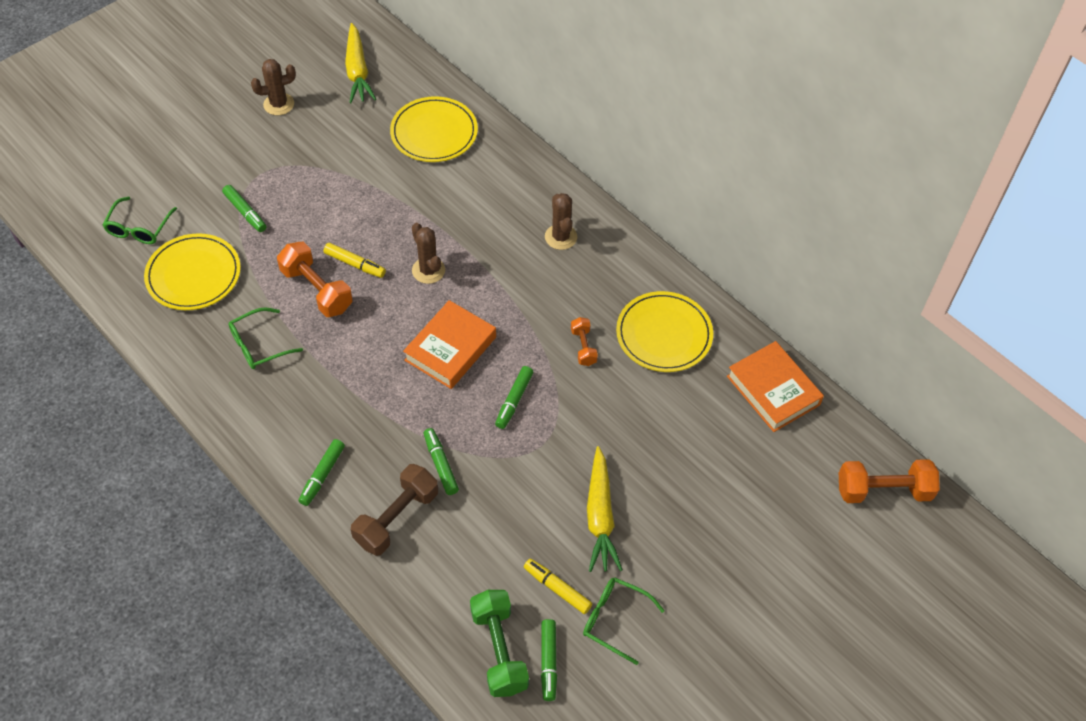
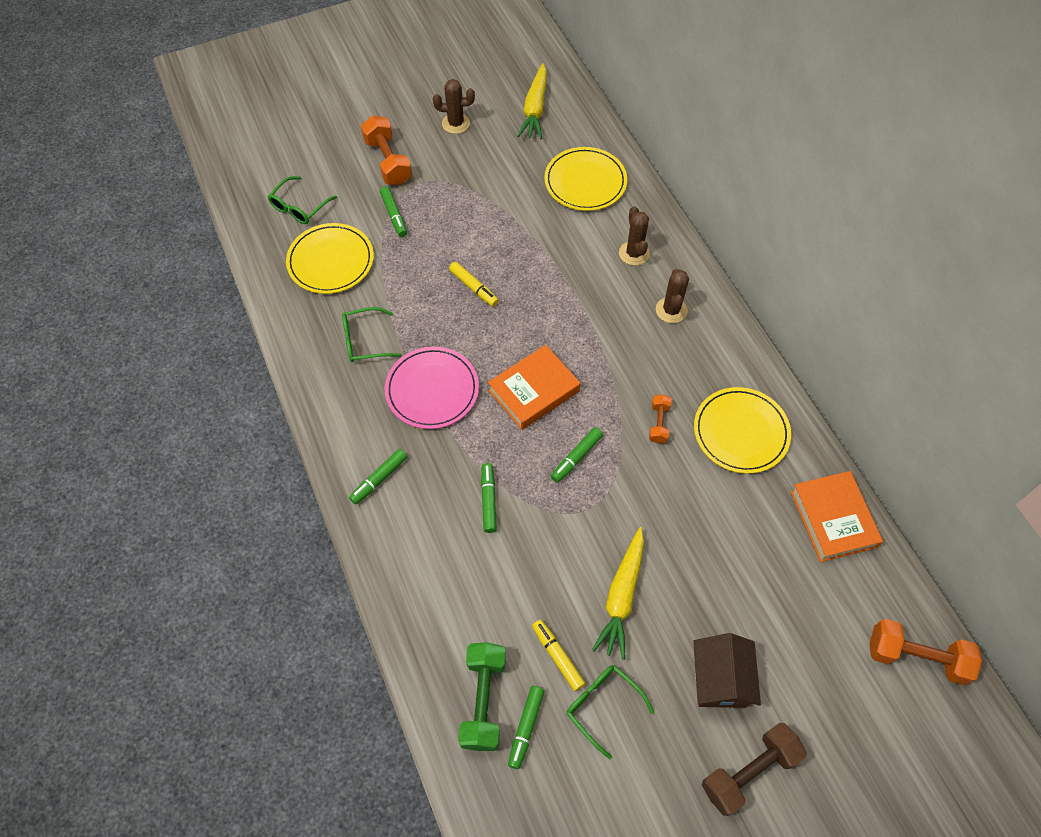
camera: 20 degrees right, 5 degrees up
orange dumbbell [277,242,353,317] -> orange dumbbell moved to [361,116,412,185]
brown dumbbell [351,464,438,556] -> brown dumbbell moved to [702,723,807,816]
brown cactus [412,223,445,284] -> brown cactus moved to [619,206,650,266]
none -> pink plate [385,347,479,429]
none -> brown house [693,633,761,708]

